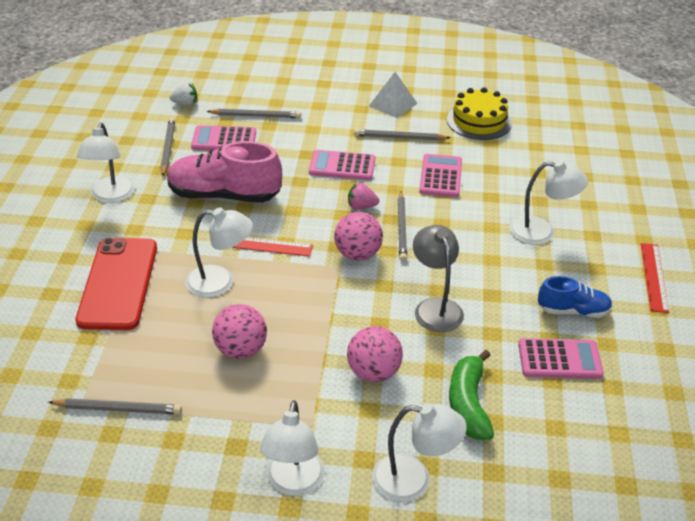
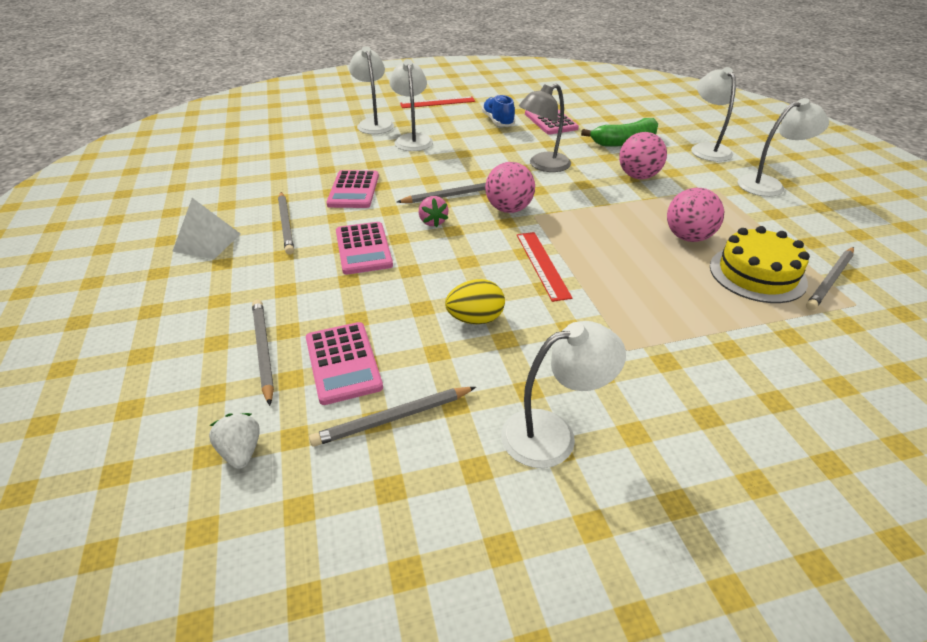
camera: 110 degrees left, 0 degrees up
grey pencil [48,398,182,414] -> grey pencil turned 120 degrees counterclockwise [806,247,854,310]
red phone [75,237,157,330] -> none
pink shoe [167,141,282,203] -> yellow egg [445,279,505,324]
white lamp [185,207,253,298] -> white lamp moved to [349,46,394,134]
pink calculator [419,154,462,197] -> pink calculator turned 75 degrees counterclockwise [326,170,379,208]
yellow cake [447,87,512,140] -> yellow cake moved to [710,226,810,303]

